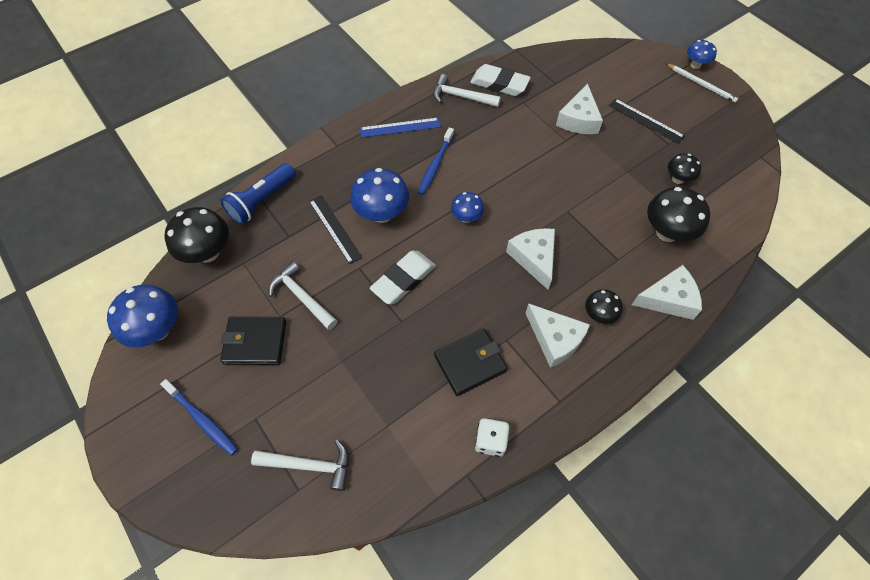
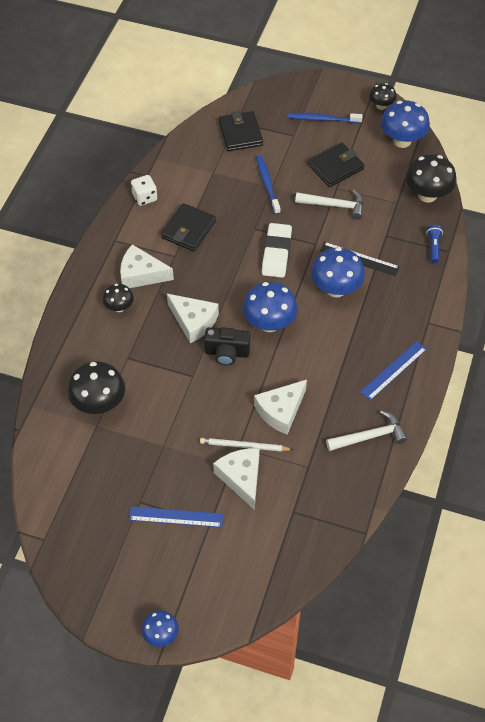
camera: 145 degrees right, 5 degrees down
blue flashlight [220,163,296,225] -> blue flashlight [426,225,443,263], size x0.54
white hammer [251,440,349,491] -> black wallet [219,111,263,151]
blue toothbrush [417,128,454,195] -> blue toothbrush moved to [256,155,281,215]
blue mushroom [451,192,484,223] -> blue mushroom [243,282,298,332], size x1.74
white eraser [470,64,531,96] -> none
black ruler [609,99,685,144] -> blue ruler [129,507,223,528]
white cheese [632,265,702,320] -> white cheese moved to [254,380,307,435]
white pencil [666,63,738,103] -> white pencil moved to [200,438,294,452]
black mushroom [668,153,701,184] -> black mushroom moved to [369,83,397,110]
none -> black camera [204,327,250,366]

